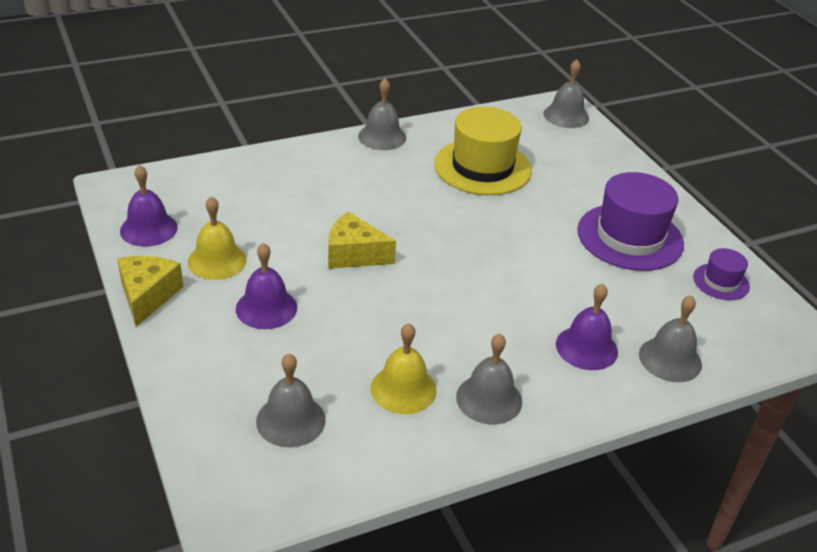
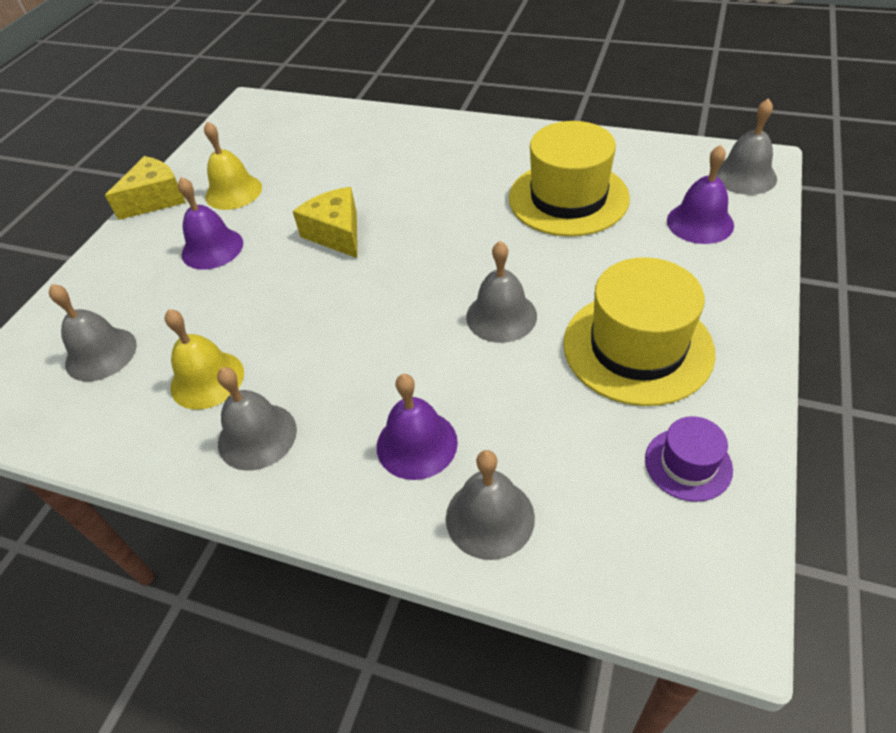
camera: 50 degrees right, 10 degrees up
purple bell [120,165,178,247] -> purple bell moved to [667,145,734,244]
grey bell [358,78,406,150] -> grey bell moved to [466,241,537,343]
purple hat [577,172,684,271] -> yellow hat [563,257,715,406]

